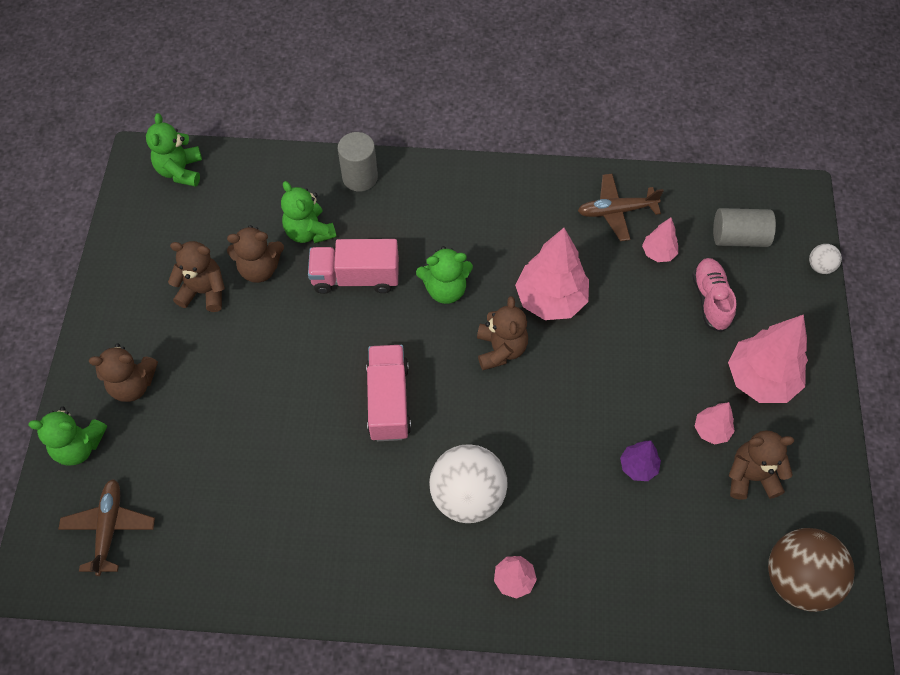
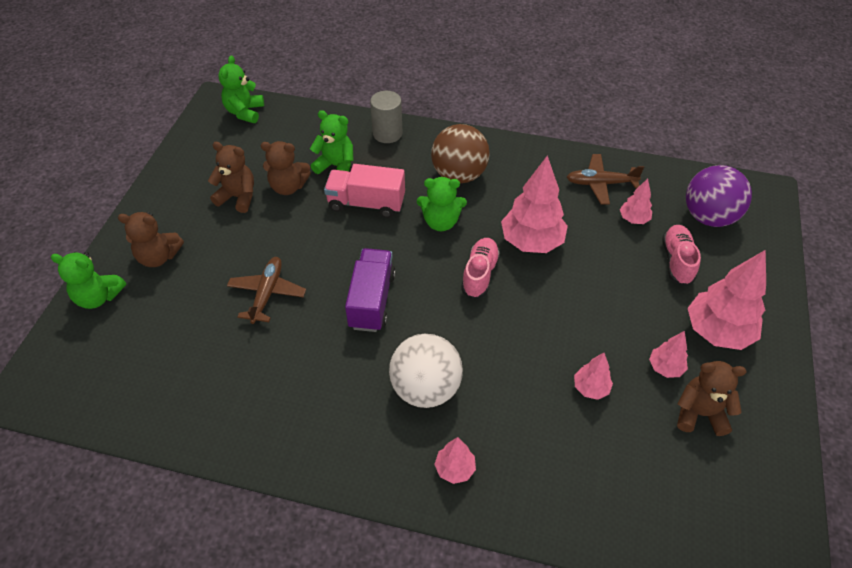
camera: 10 degrees right, 10 degrees down
brown plane [58,479,155,576] -> brown plane moved to [227,257,306,324]
green teddy bear [281,181,337,244] -> green teddy bear turned 135 degrees clockwise [310,110,354,174]
pink truck [366,345,411,441] -> purple truck [345,248,396,332]
brown teddy bear [477,296,528,370] -> pink shoe [461,238,500,299]
purple tree [620,441,661,481] -> pink tree [574,353,613,400]
grey cylinder [713,208,776,247] -> purple ball [686,165,752,227]
brown ball [768,528,855,612] -> brown ball moved to [431,124,490,183]
white ball [809,244,842,274] -> none

